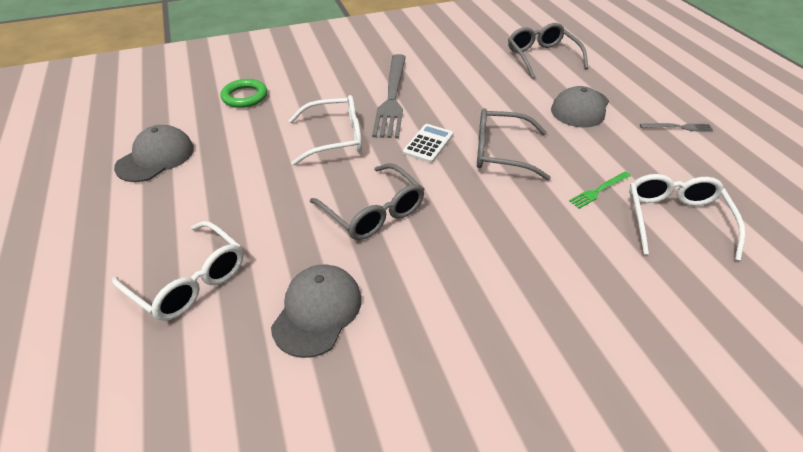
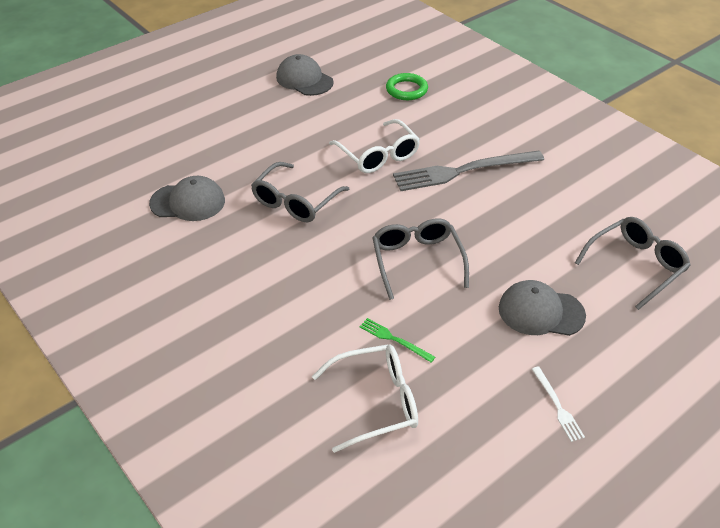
camera: 70 degrees right, 0 degrees up
white glasses [112,221,244,321] -> none
grey cap [114,125,194,182] -> grey cap turned 150 degrees counterclockwise [276,54,334,96]
white calculator [403,124,453,163] -> none
grey fork [640,123,713,132] -> white fork [532,366,585,442]

